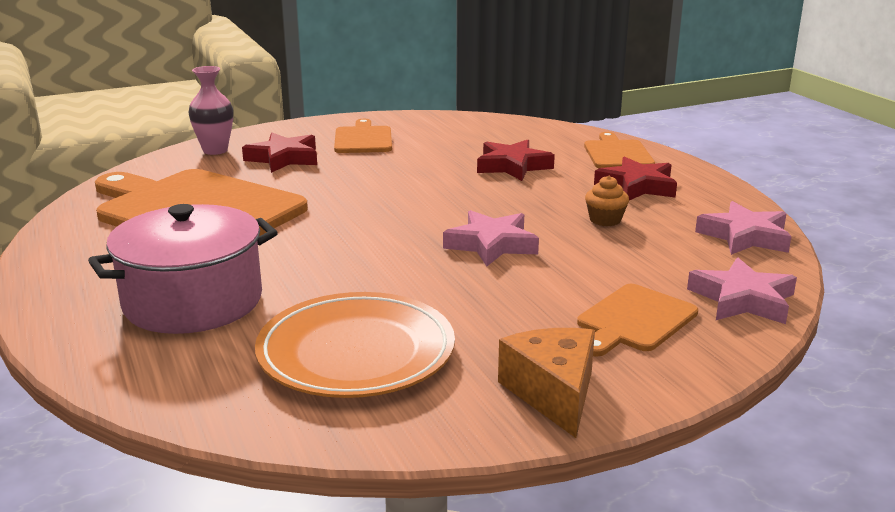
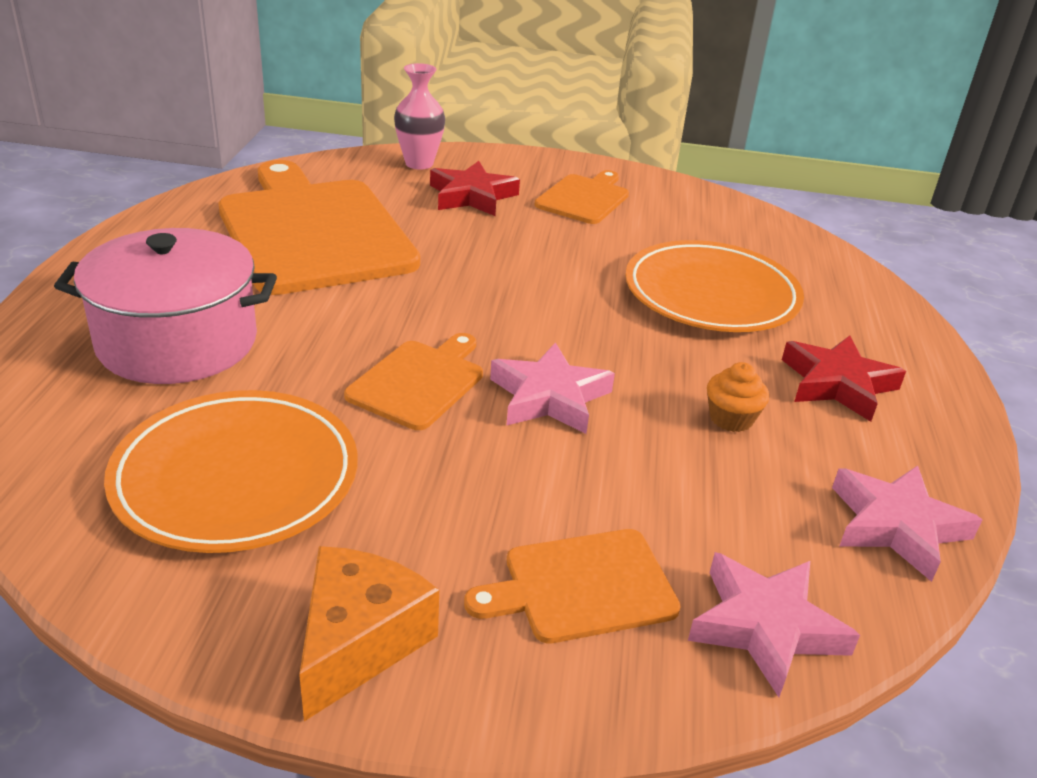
camera: 30 degrees right, 10 degrees up
red star [477,140,555,181] -> orange plate [625,240,804,332]
orange cutting board [584,132,655,168] -> orange cutting board moved to [344,333,483,430]

